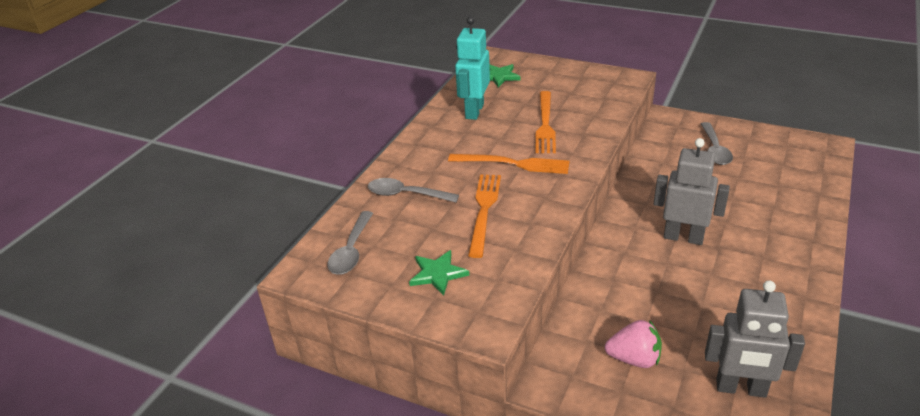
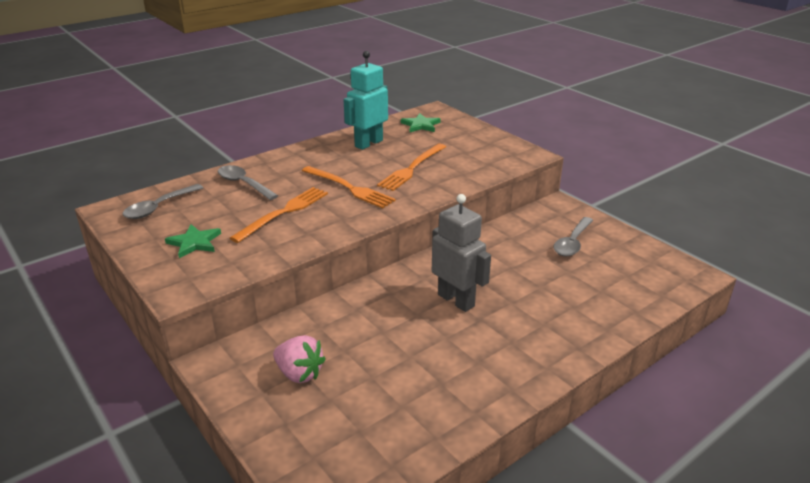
camera: 25 degrees right, 5 degrees down
grey robot [705,280,805,398] -> none

